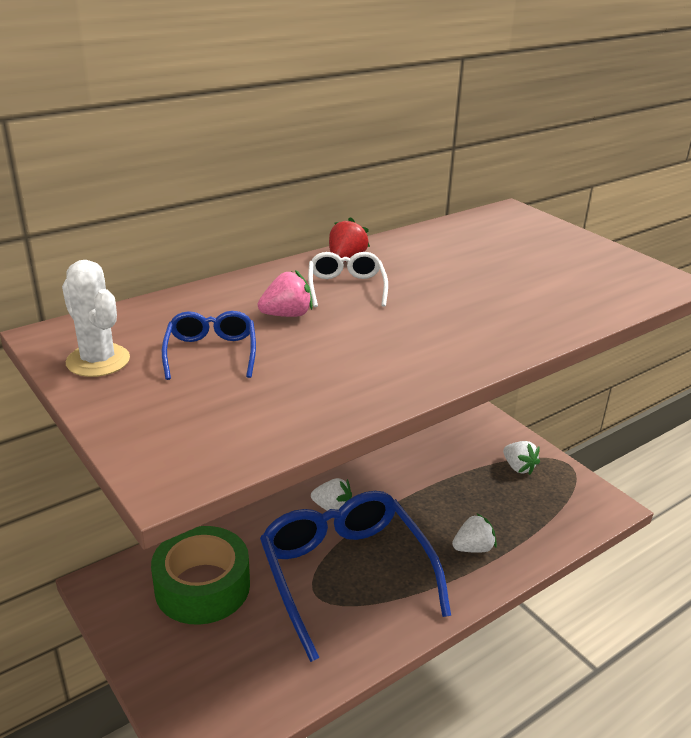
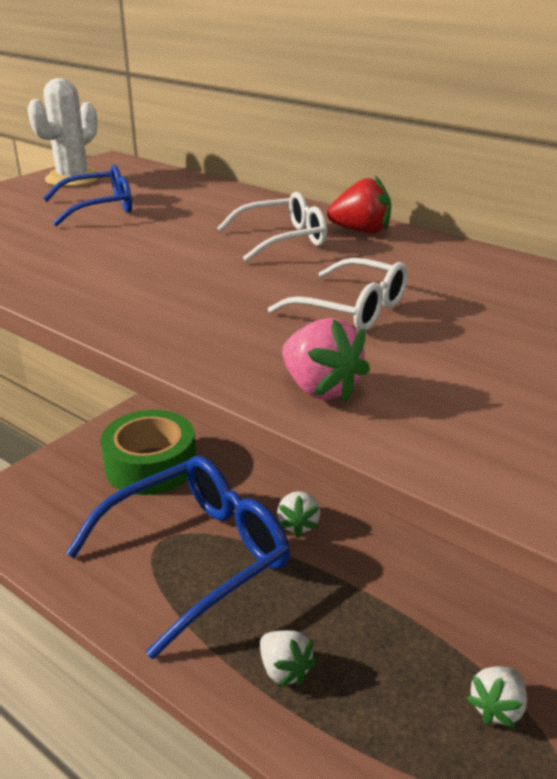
camera: 75 degrees right, 0 degrees up
pink strawberry [258,270,313,317] -> pink strawberry moved to [282,318,370,402]
none -> white glasses [268,258,408,331]

